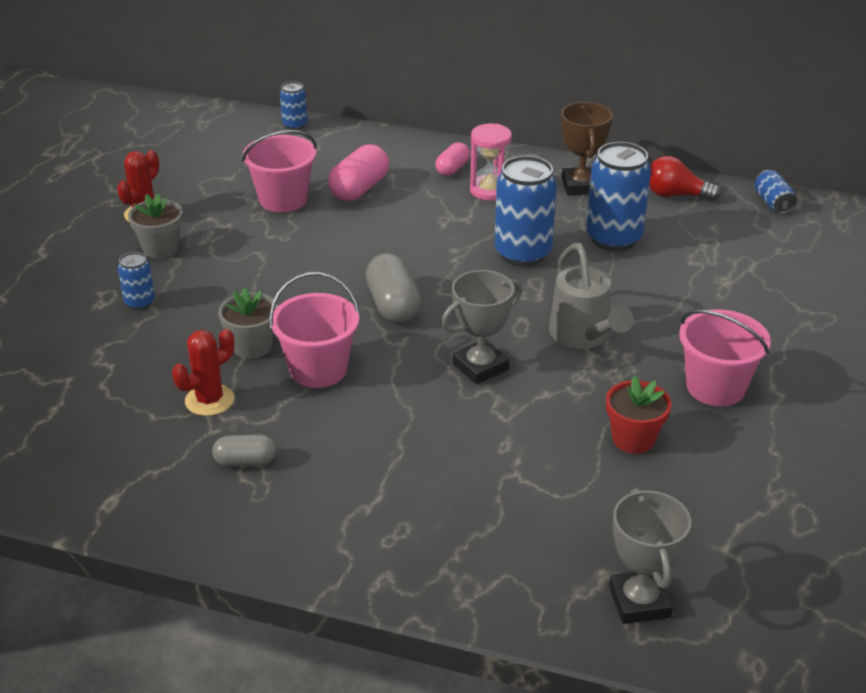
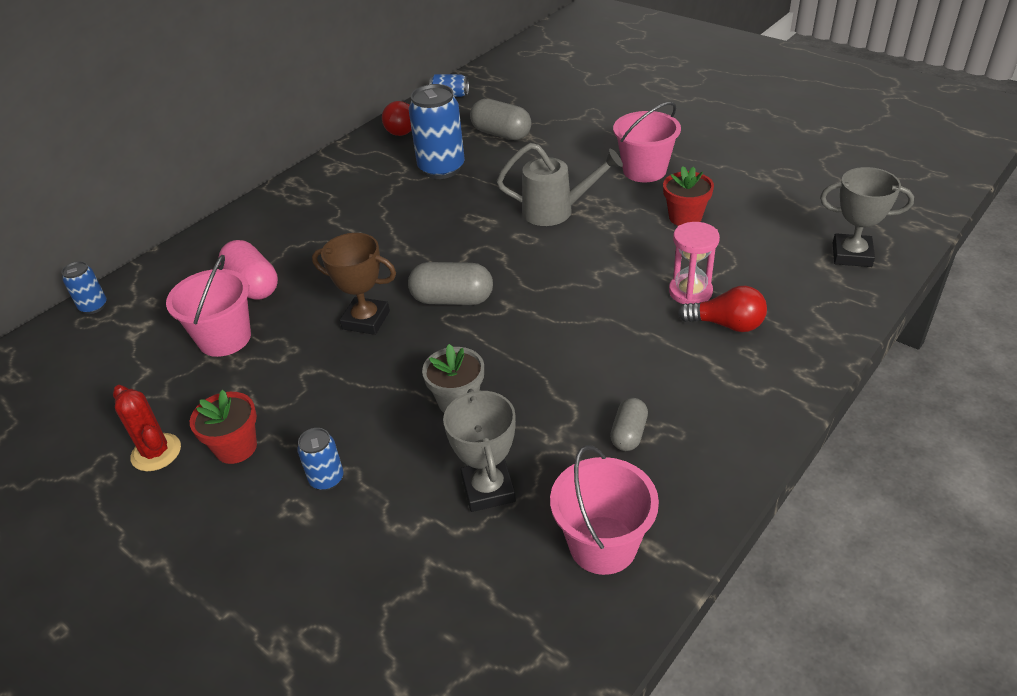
camera: 65 degrees left, 5 degrees up
grey flower pot [128,194,183,258] -> red flower pot [190,390,257,464]
red cactus [172,329,234,416] -> none
pink bucket [269,272,360,388] -> pink bucket moved to [550,445,659,575]
pink capsule [435,142,470,176] -> none
grey trophy [441,270,522,384] -> grey trophy moved to [443,389,516,512]
pink hourglass [470,124,512,200] -> pink hourglass moved to [669,222,720,304]
blue can [494,156,557,267] -> none
brown trophy [561,102,613,195] -> brown trophy moved to [312,233,396,335]
none -> grey capsule [470,99,531,140]
none -> red light bulb [678,286,767,332]

